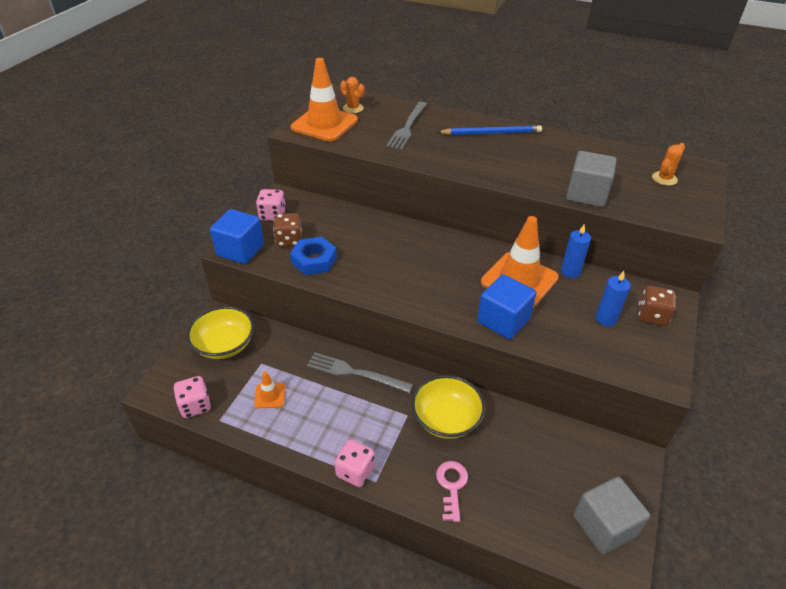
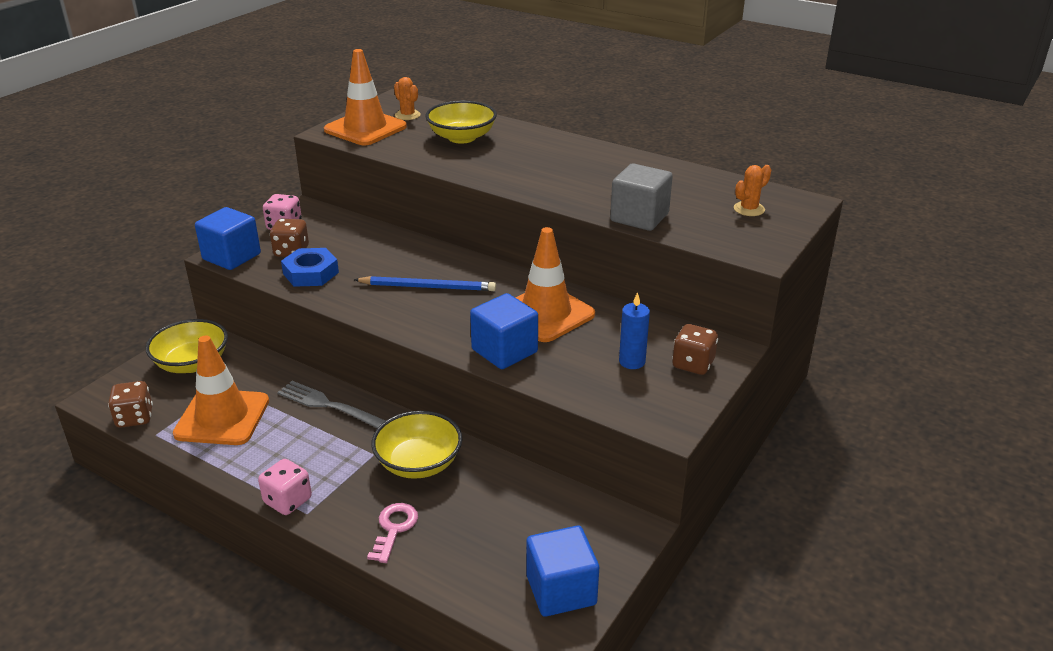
camera: 10 degrees right, 10 degrees down
pink dice [174,376,211,418] -> brown dice [108,381,153,428]
orange traffic cone [254,371,285,408] -> orange traffic cone [173,336,269,445], size x2.19
grey fork [386,102,427,150] -> yellow bowl [425,101,497,144]
blue pencil [438,125,542,135] -> blue pencil moved to [354,276,496,291]
blue candle [561,224,591,278] -> none
grey cube [574,477,650,554] -> blue cube [526,526,599,617]

